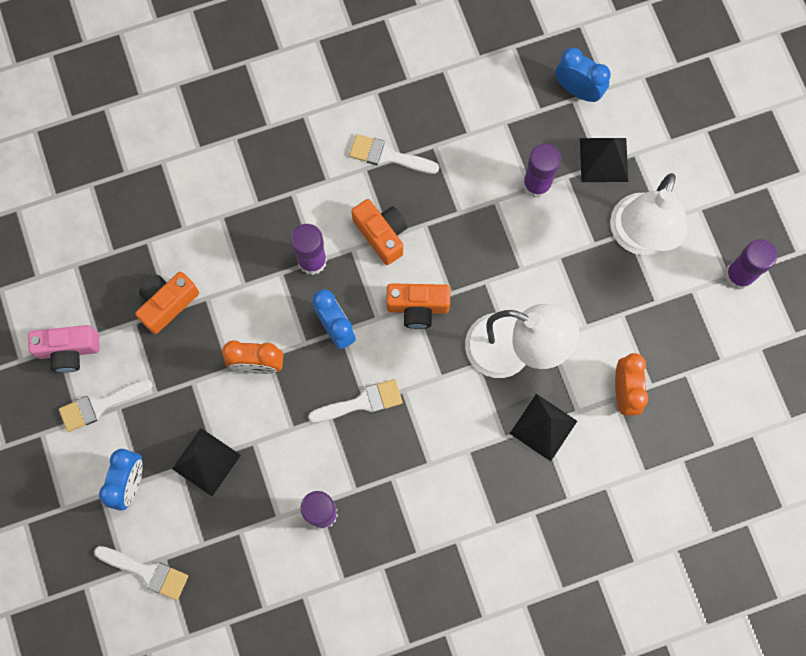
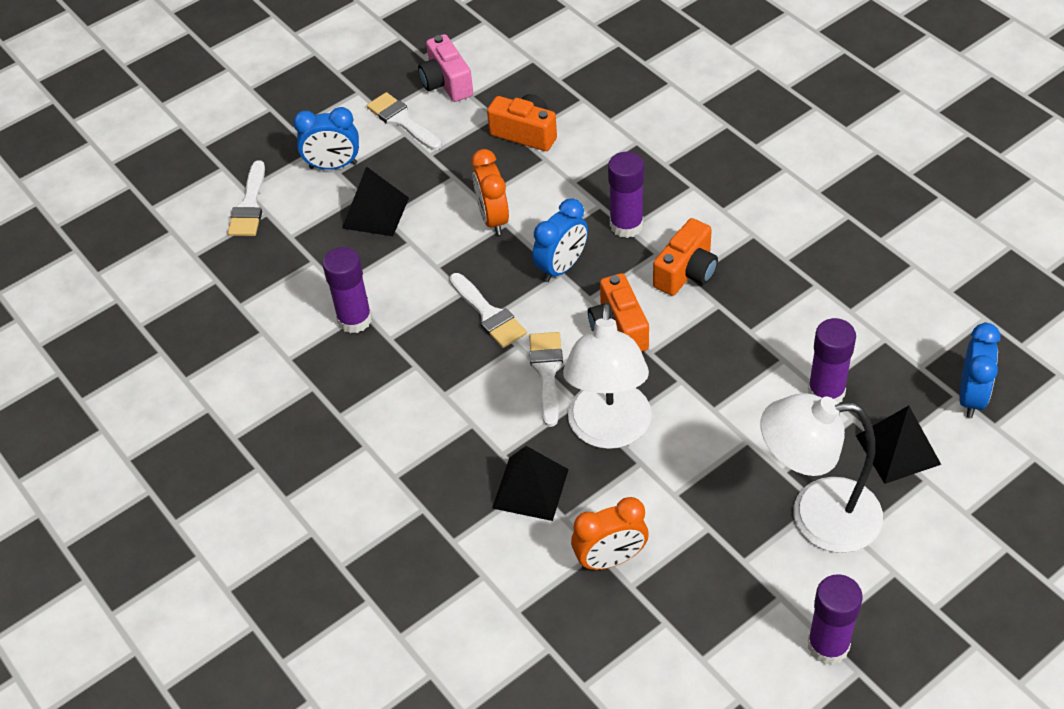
camera: 75 degrees right, 25 degrees down
white brush [349,134,439,174] -> white brush moved to [529,332,563,427]

